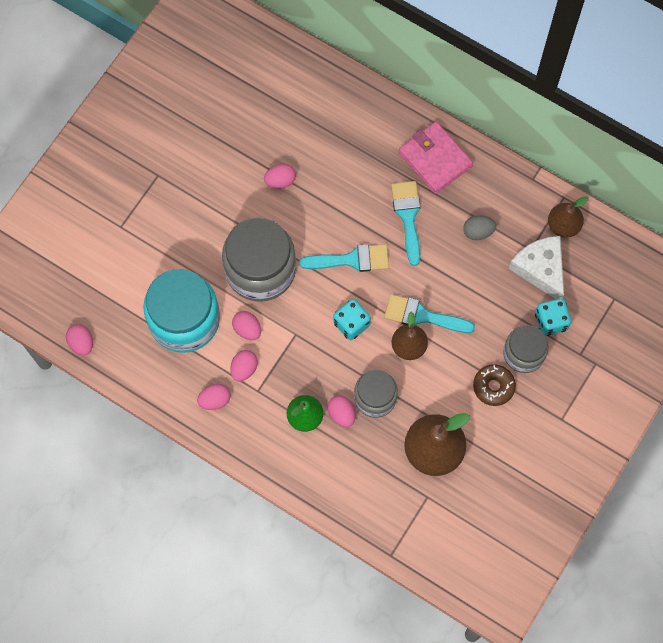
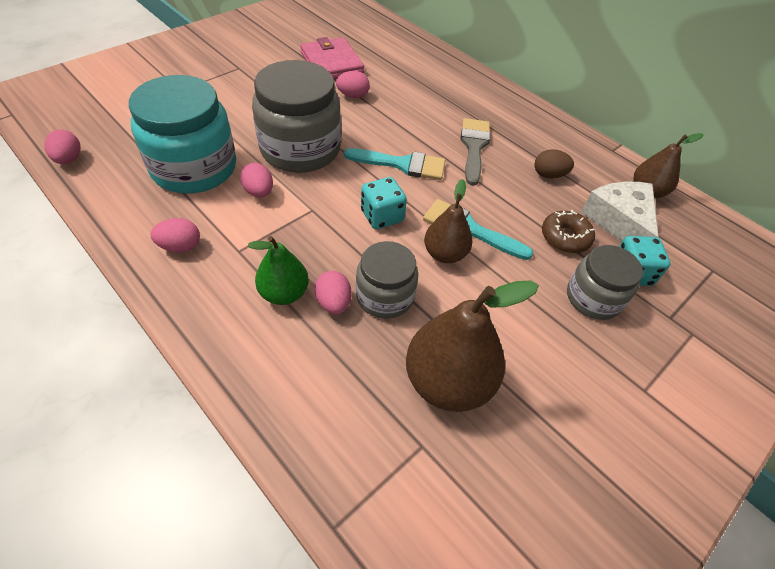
camera: 10 degrees right, 20 degrees down
pink egg [230,350,258,381] -> none
turquoise brush [391,181,421,266] -> grey brush [461,118,490,185]
pink wallet [399,121,473,194] -> pink wallet moved to [300,37,364,79]
grey egg [463,215,496,240] -> brown egg [534,149,574,178]
brown donut [473,364,516,406] -> brown donut moved to [542,210,595,253]

